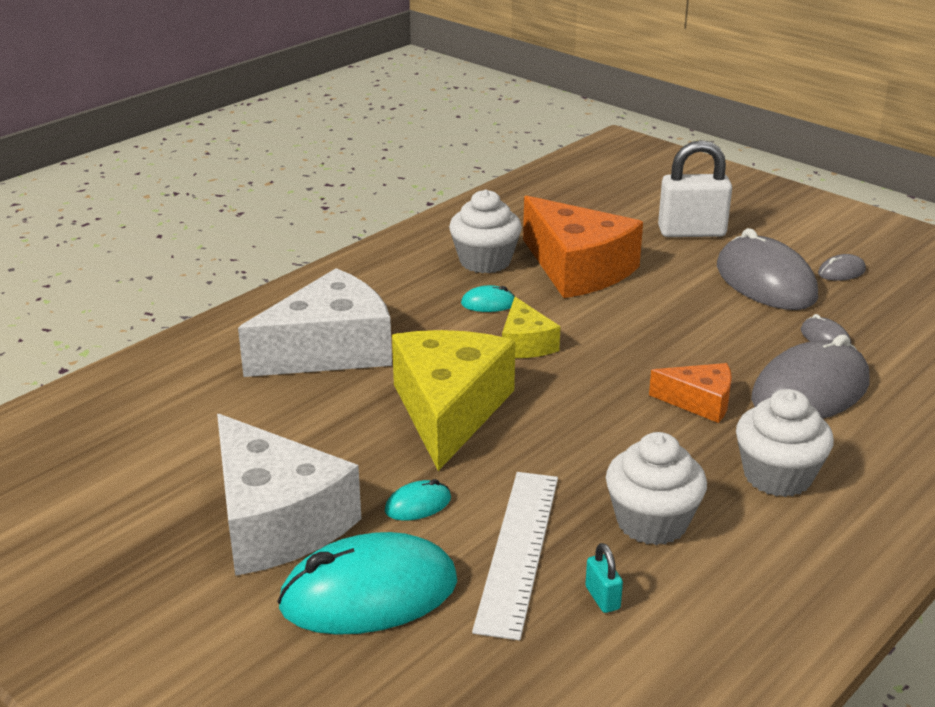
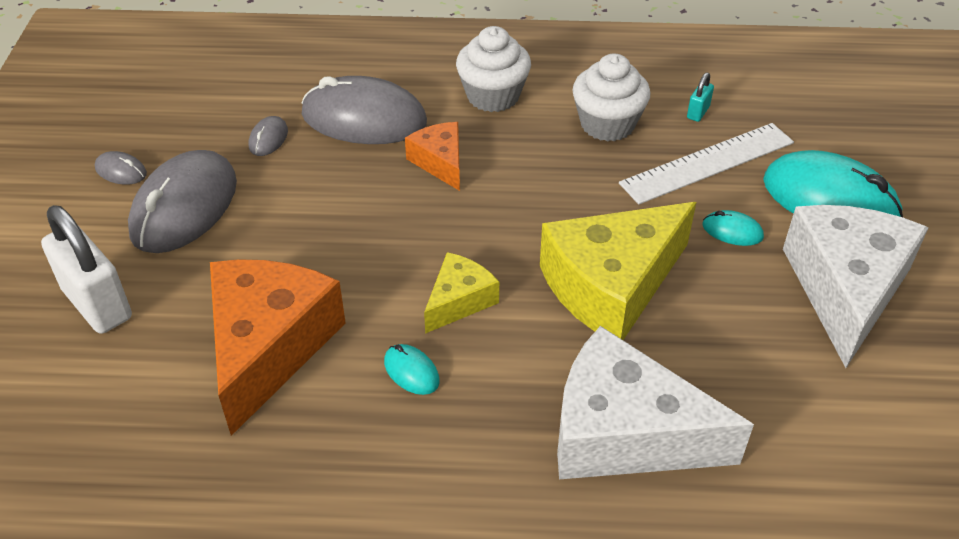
camera: 130 degrees left, 15 degrees up
white cupcake [449,189,522,273] -> none

